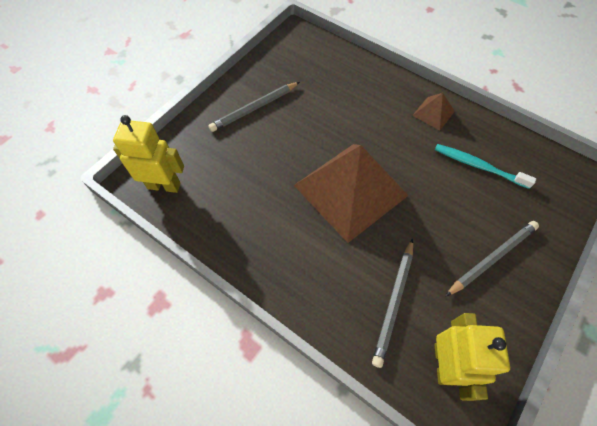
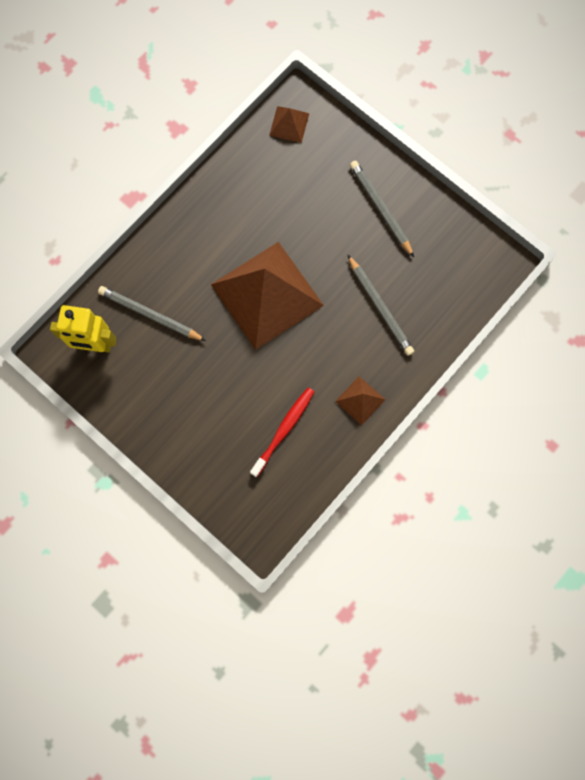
camera: 95 degrees right, 15 degrees up
yellow robot [113,115,184,193] -> brown pyramid [269,106,309,143]
turquoise toothbrush [435,144,536,189] -> red toothbrush [250,387,314,477]
grey pencil [445,221,539,297] -> grey pencil moved to [347,254,414,356]

